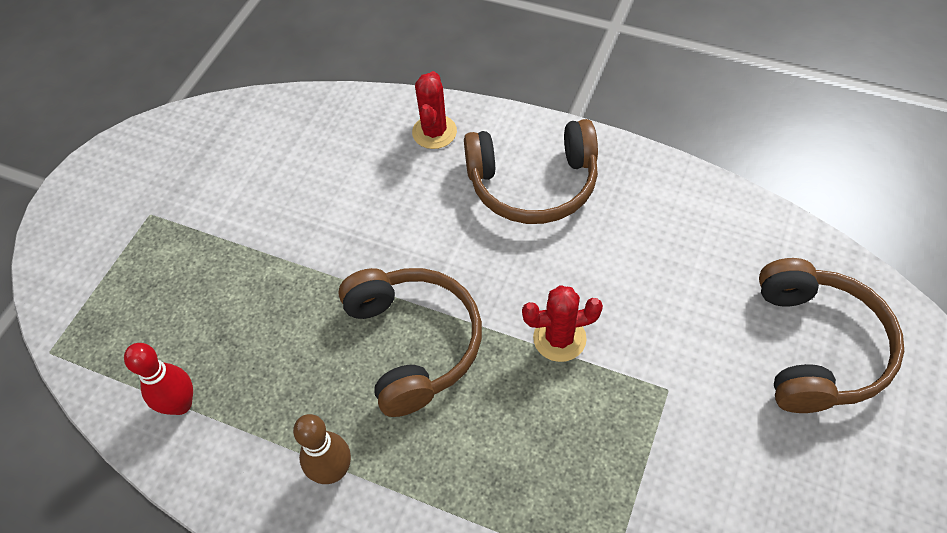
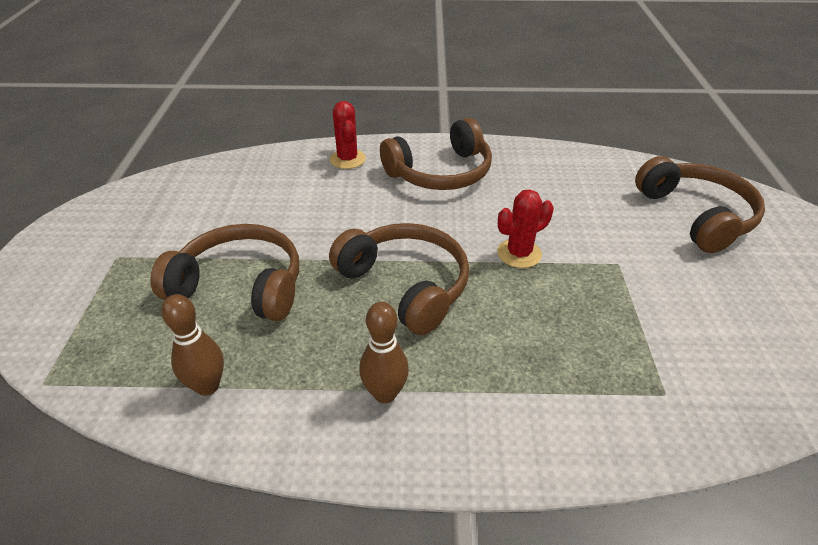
camera: 25 degrees left, 15 degrees down
red bowling pin [124,343,193,415] -> brown bowling pin [161,294,224,396]
none -> brown headphones [150,224,299,321]

